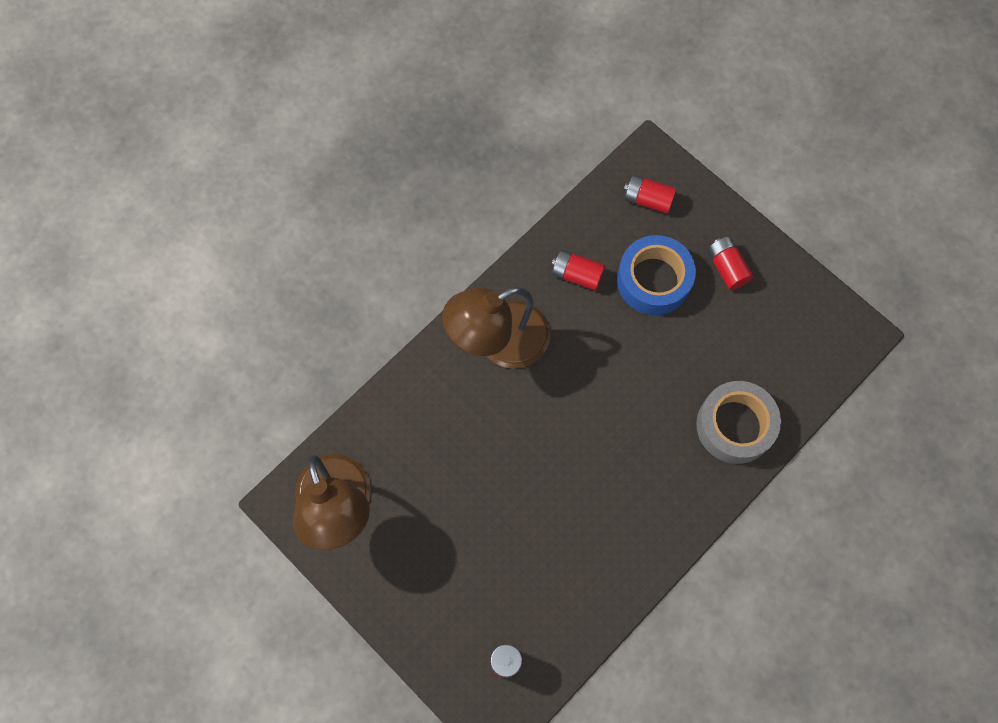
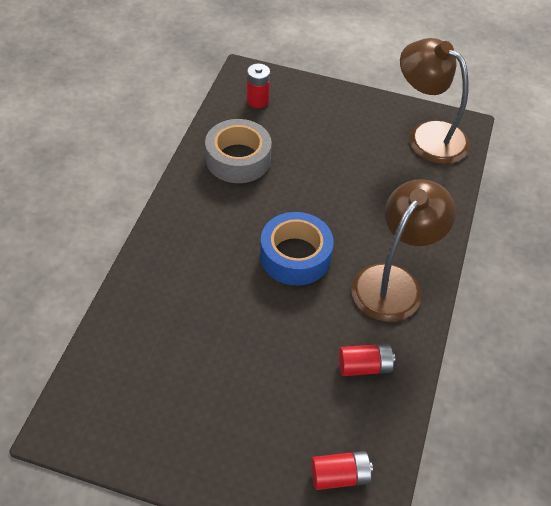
camera: 150 degrees right, 20 degrees down
blue tape [617,235,696,315] -> blue tape moved to [260,212,334,285]
grey tape [696,381,781,464] -> grey tape moved to [205,119,272,183]
red battery [707,236,753,290] -> none

